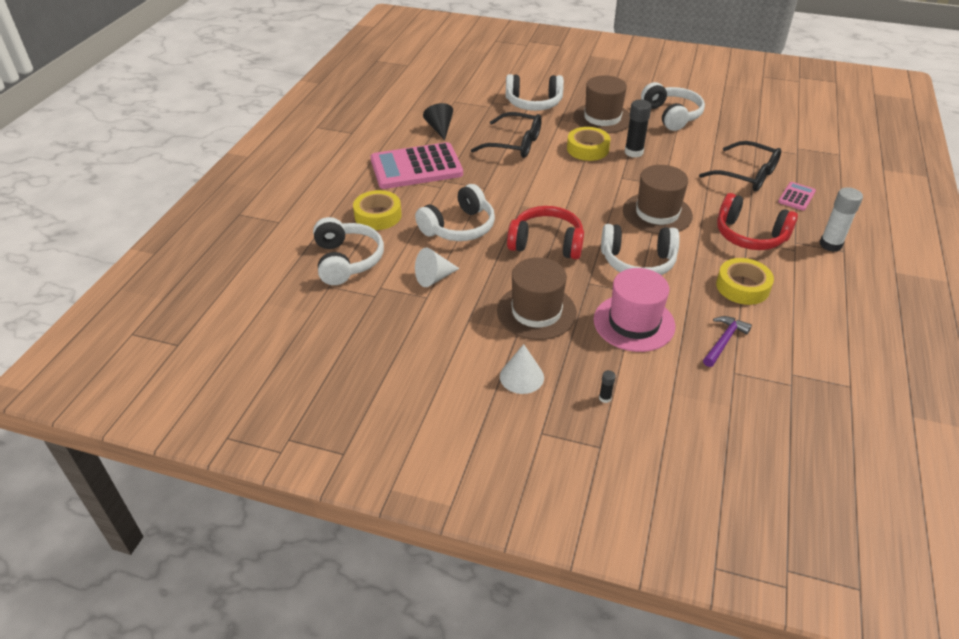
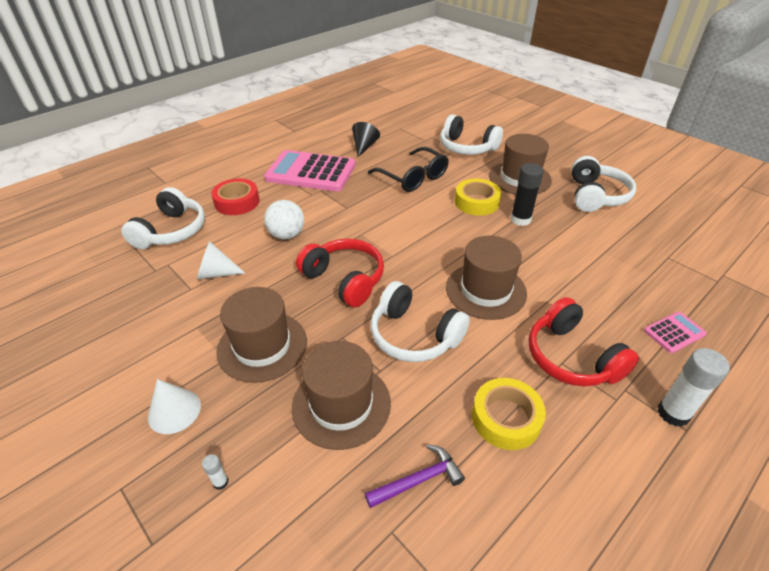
camera: 30 degrees right, 0 degrees up
yellow tape [353,190,402,230] -> red tape [211,178,260,215]
white headphones [415,184,495,241] -> white ball [264,200,304,240]
pink hat [594,268,676,352] -> brown hat [292,341,391,450]
black glue stick [599,370,616,403] -> white glue stick [202,454,229,490]
black glasses [699,141,781,192] -> none

